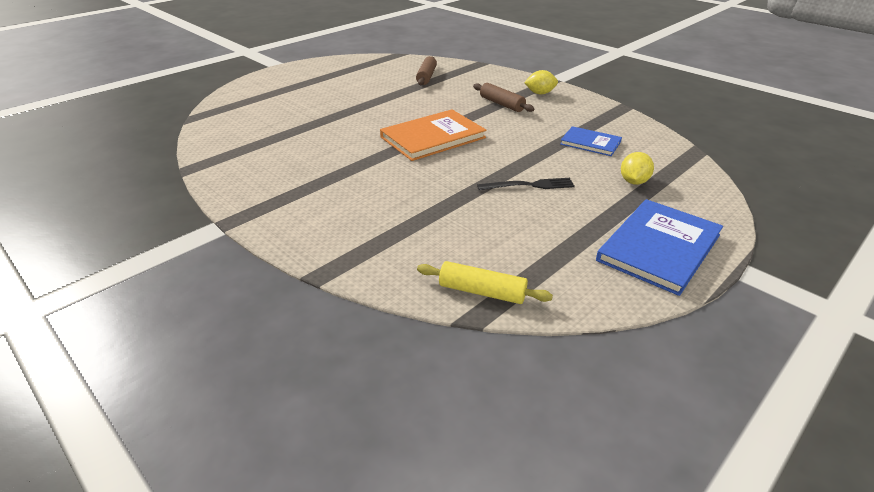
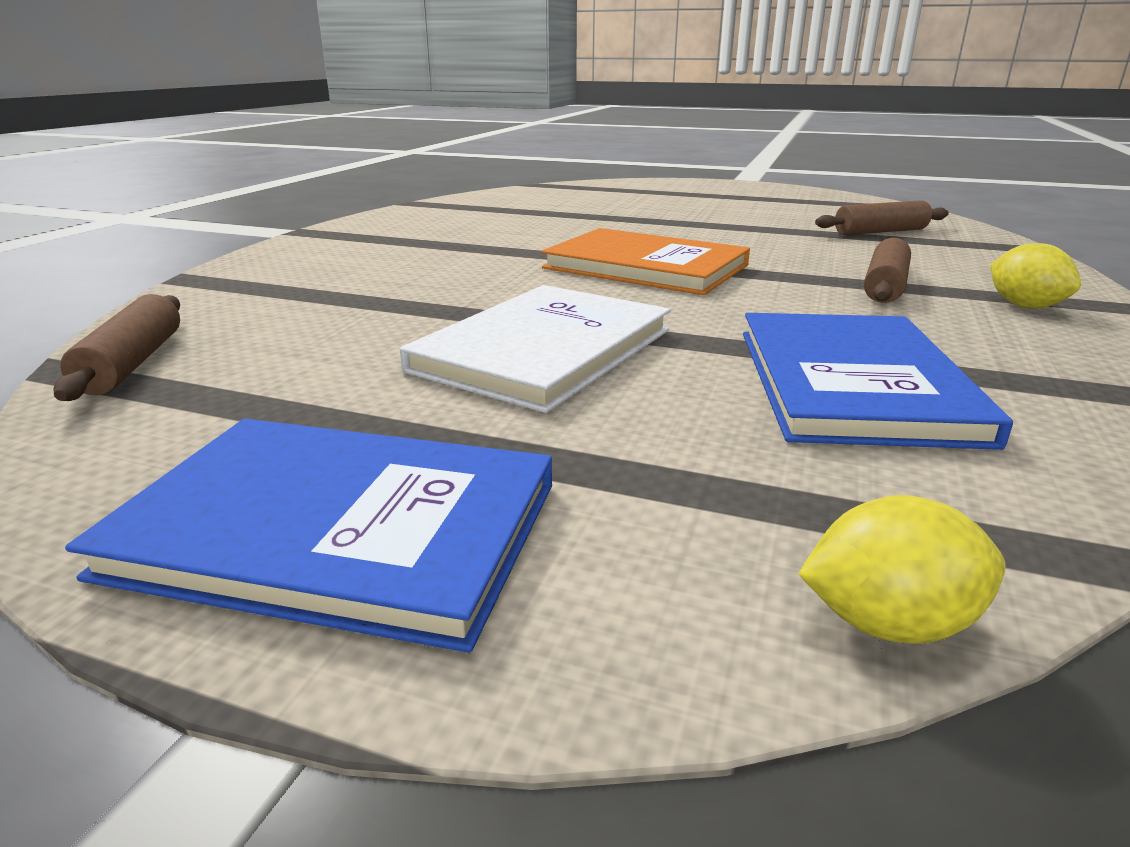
camera: 65 degrees right, 10 degrees down
yellow rolling pin [417,261,553,304] -> brown rolling pin [53,294,180,401]
black fork [477,178,575,190] -> white book [400,285,671,413]
blue book [560,126,622,156] -> blue book [743,313,1013,450], size x1.72
yellow lemon [621,152,654,185] -> yellow lemon moved to [798,495,1006,644]

